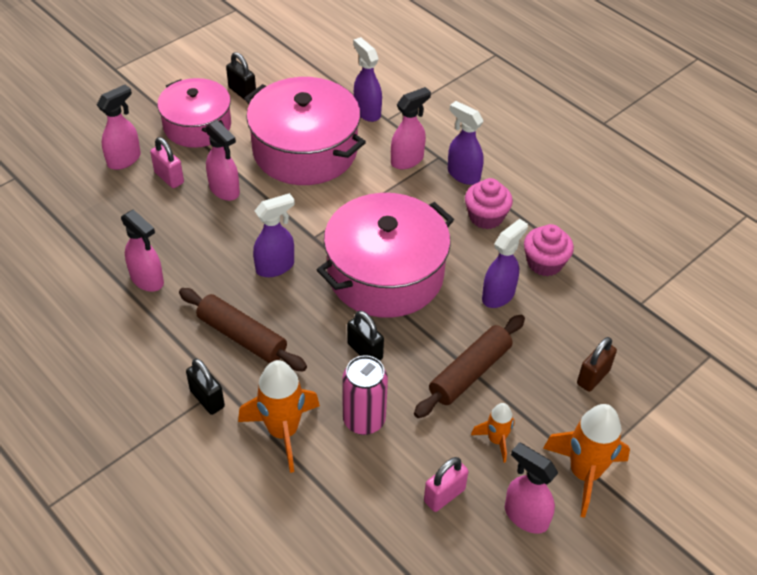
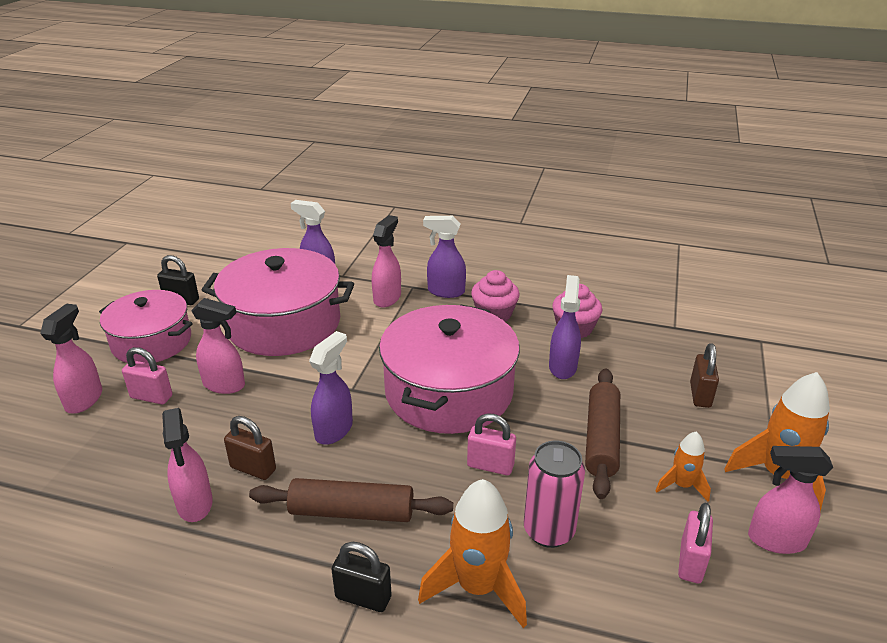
camera: 30 degrees left, 15 degrees down
pink spray bottle [121,209,164,292] -> pink spray bottle turned 60 degrees clockwise [162,408,213,522]
black padlock [347,311,384,361] -> pink padlock [467,413,516,475]
none -> brown padlock [224,416,276,480]

